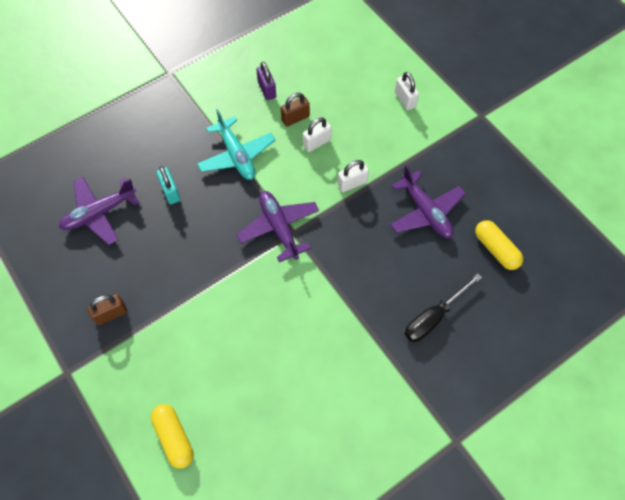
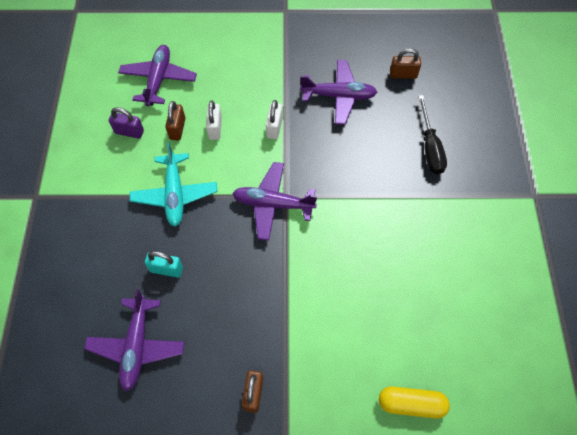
camera: 55 degrees left, 0 degrees up
turquoise plane [197,109,276,180] -> turquoise plane turned 75 degrees clockwise [130,142,217,226]
white padlock [395,72,419,110] -> none
yellow capsule [475,220,523,270] -> brown padlock [390,48,421,79]
none -> purple plane [118,45,197,106]

